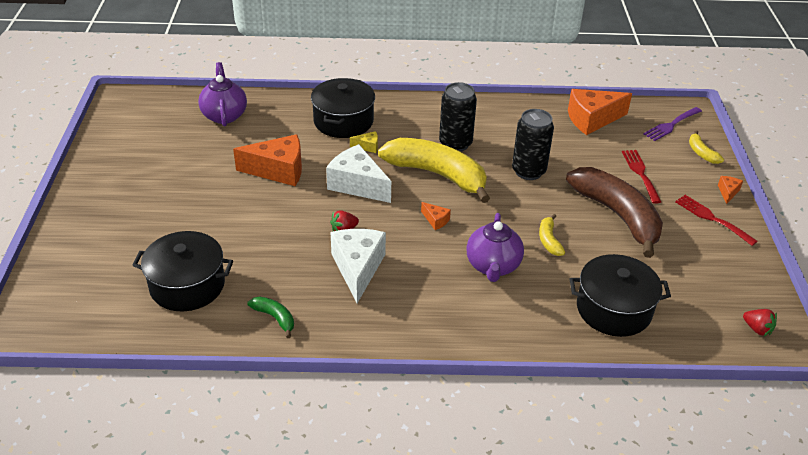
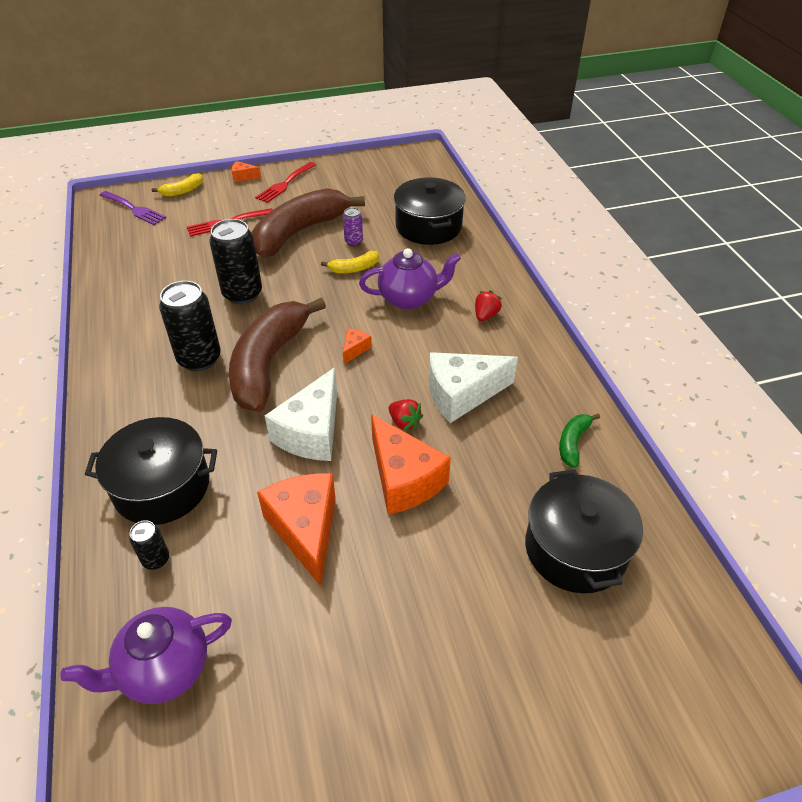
camera: 105 degrees left, 5 degrees up
yellow cheese [350,131,378,153] -> none
yellow banana [378,138,490,203] -> brown banana [229,298,326,412]
orange cheese [568,89,632,135] -> orange cheese moved to [371,414,451,514]
red strawberry [743,309,777,336] -> red strawberry moved to [475,291,502,321]
none -> black can [129,520,169,570]
none -> purple can [343,207,363,246]

